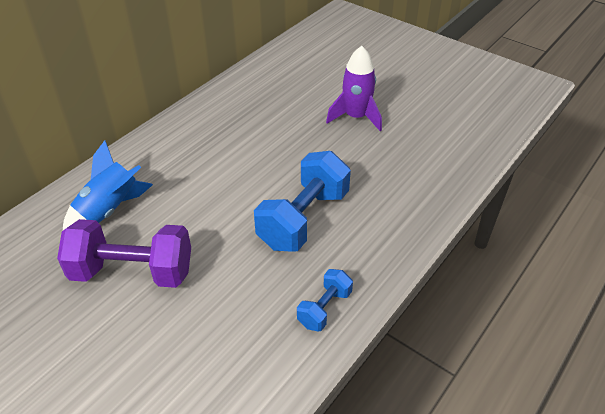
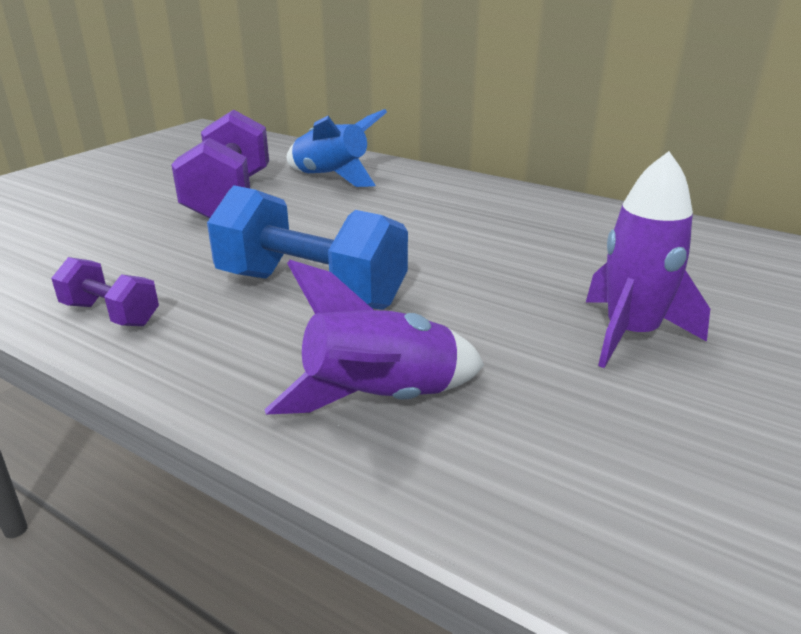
camera: 85 degrees right, 15 degrees down
blue dumbbell [297,269,353,331] -> purple dumbbell [51,257,159,326]
none -> purple rocket [264,260,484,415]

